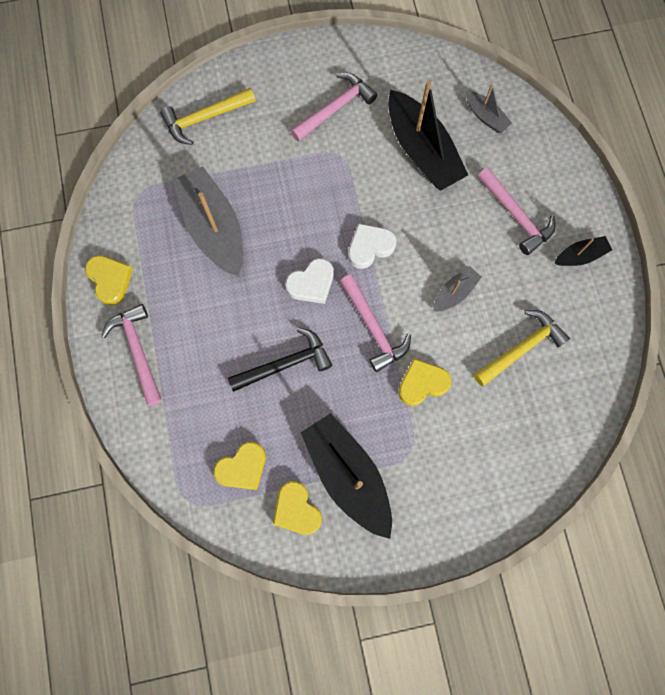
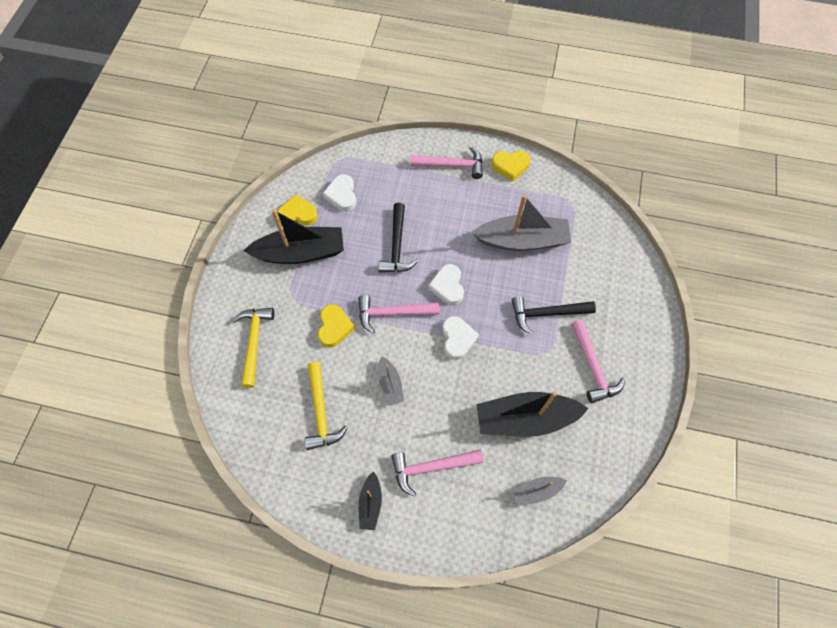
camera: 115 degrees right, 10 degrees down
yellow hammer [160,88,255,145] -> yellow hammer moved to [232,308,274,388]
yellow heart [214,442,266,490] -> white heart [322,174,356,212]
none -> black hammer [512,296,596,335]

